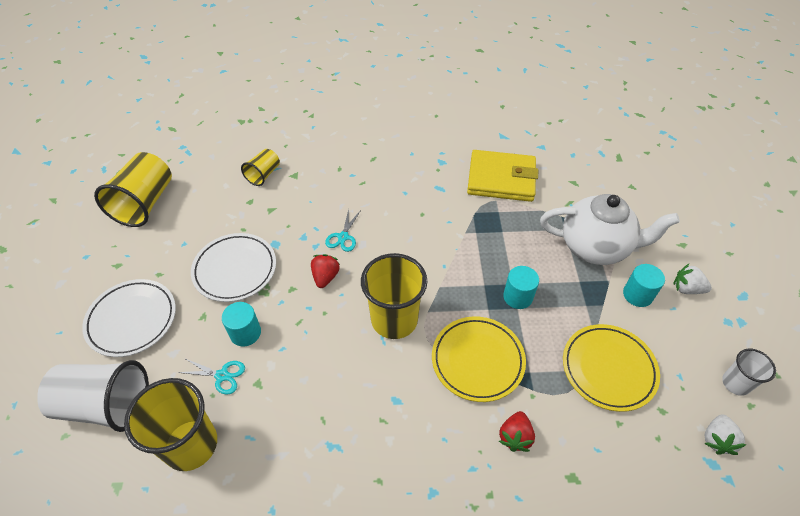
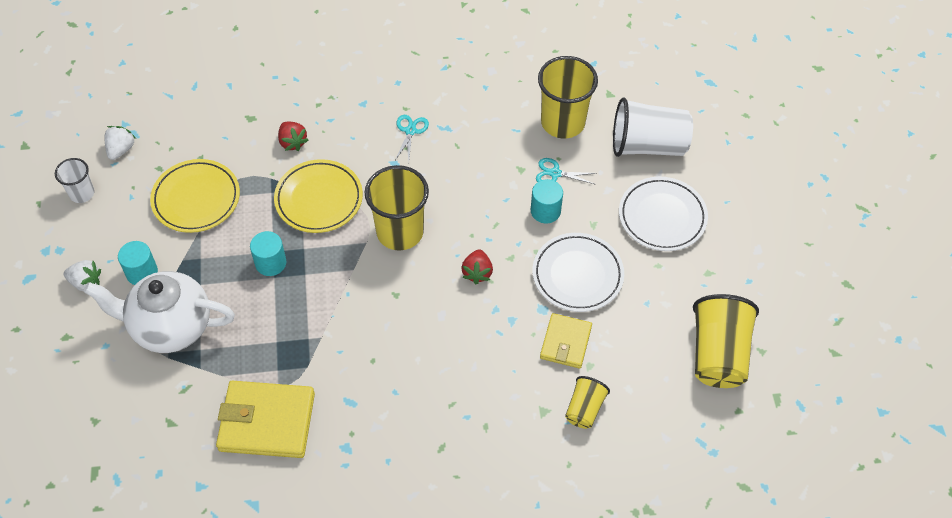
camera: 175 degrees right, 5 degrees up
turquoise scissors [325,209,361,252] -> turquoise scissors moved to [395,115,429,161]
red strawberry [499,411,535,452] -> red strawberry turned 135 degrees clockwise [278,122,308,151]
none -> yellow wallet [540,313,592,368]

